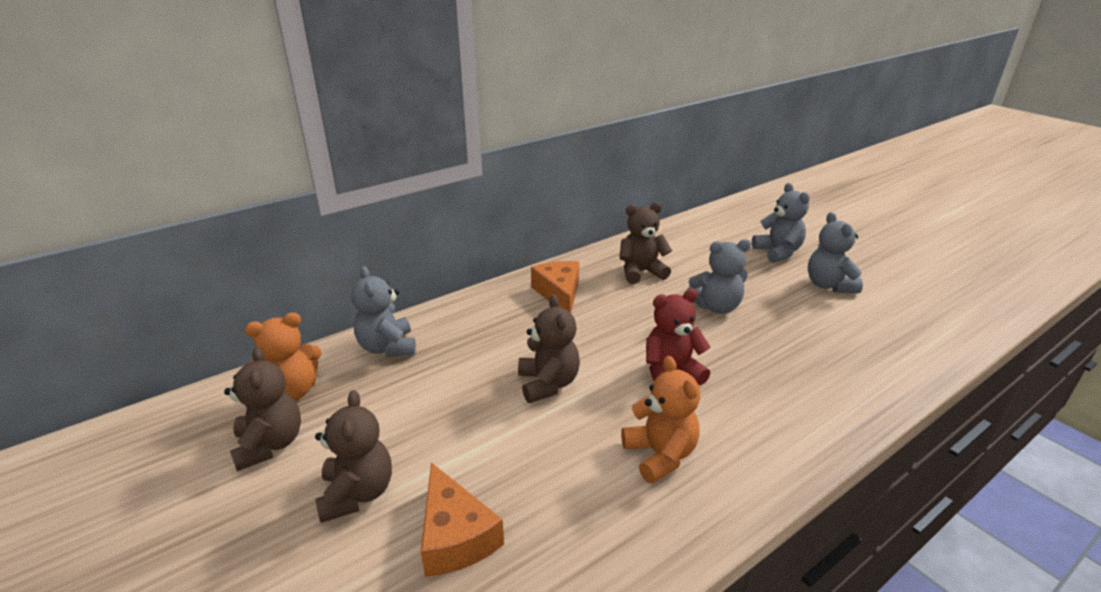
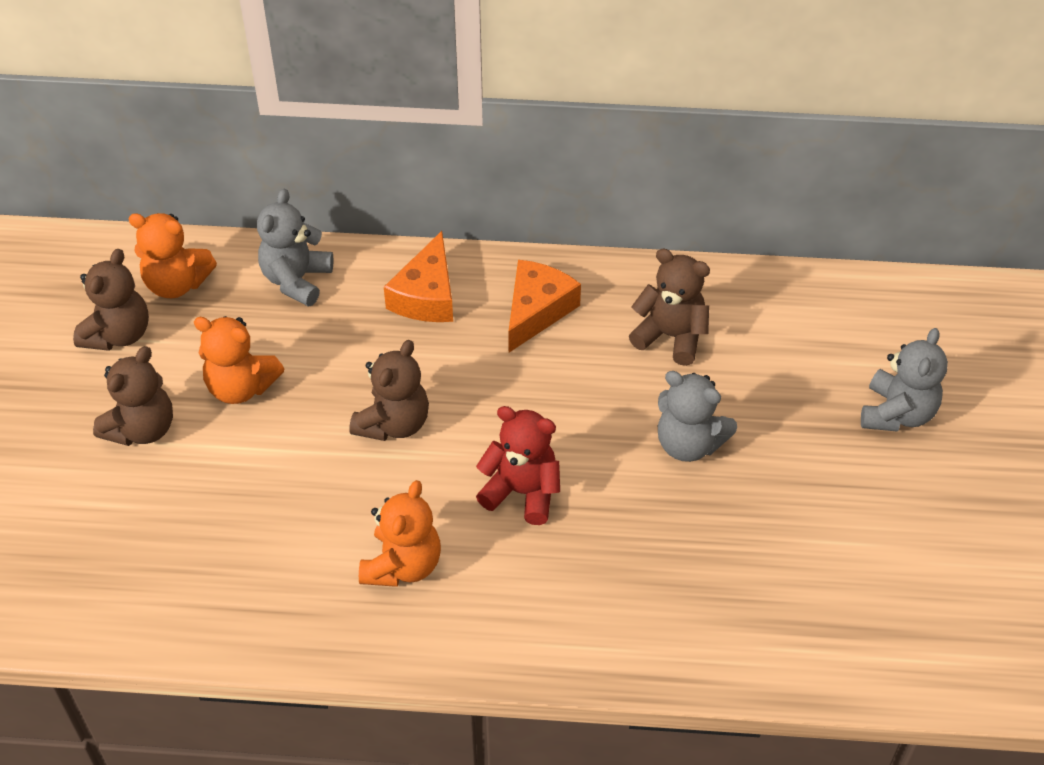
camera: 40 degrees right, 20 degrees up
orange cheese [421,462,504,577] -> orange cheese moved to [384,231,453,322]
grey teddy bear [808,212,863,293] -> none
none -> orange teddy bear [194,316,284,404]

